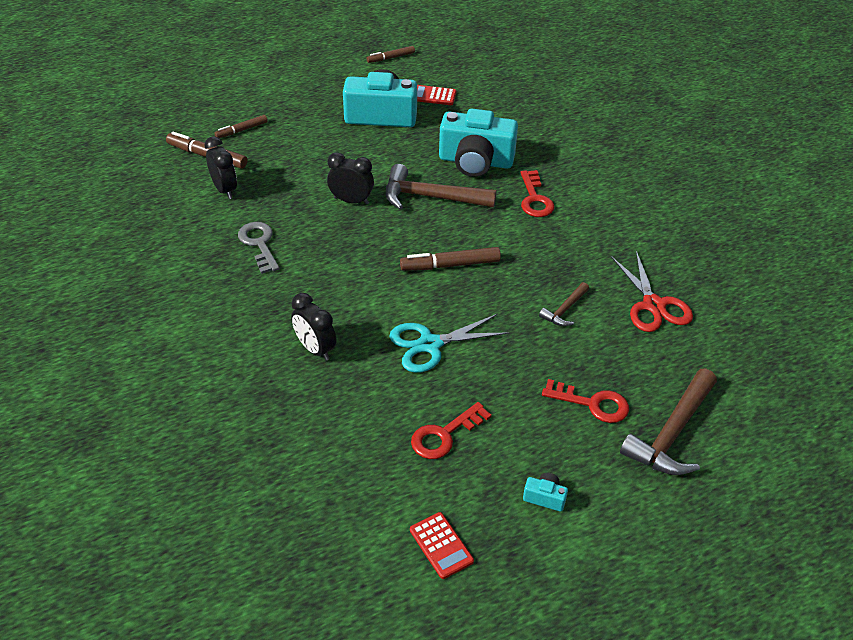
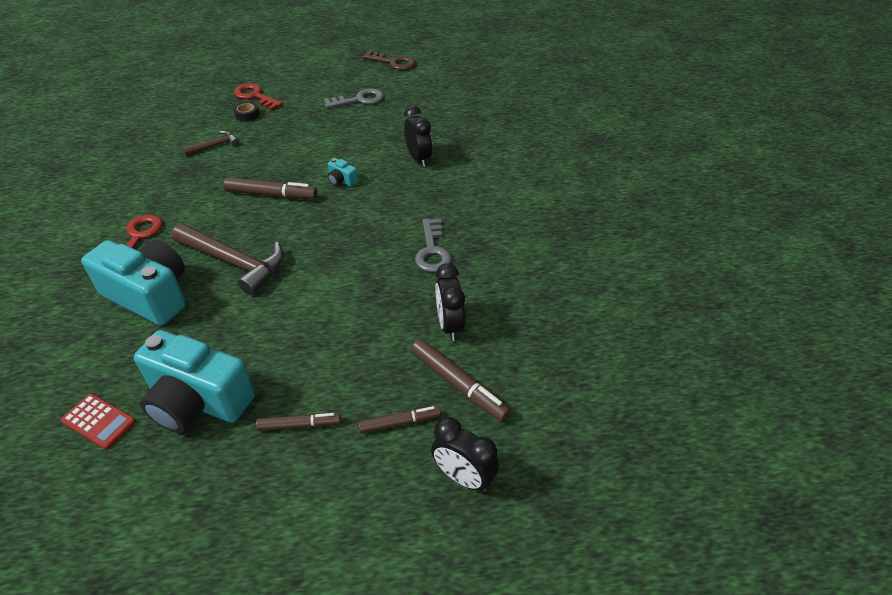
camera: 160 degrees left, 0 degrees up
black clock [327,152,374,205] -> black clock moved to [431,417,499,492]
brown marker [366,46,415,63] -> brown marker moved to [256,413,341,431]
turquoise scissors [389,314,510,373] -> none
red calculator [410,512,474,579] -> brown key [363,51,416,70]
red key [411,402,492,459] -> grey key [324,88,384,108]
turquoise camera [523,473,568,512] -> turquoise camera moved to [327,158,358,187]
red scissors [611,251,693,332] -> none
brown hammer [620,369,717,475] -> none
none -> black tape [233,102,260,122]

